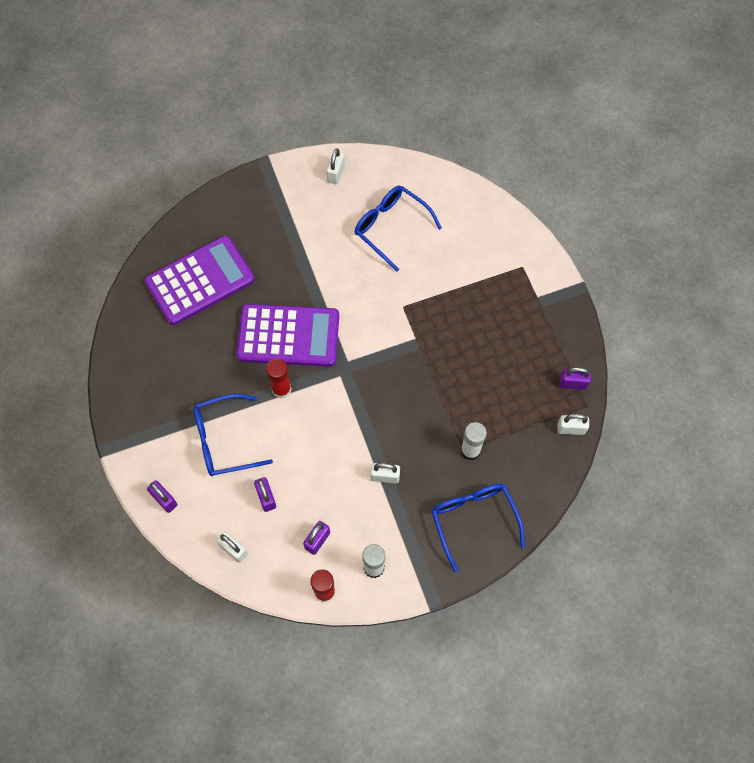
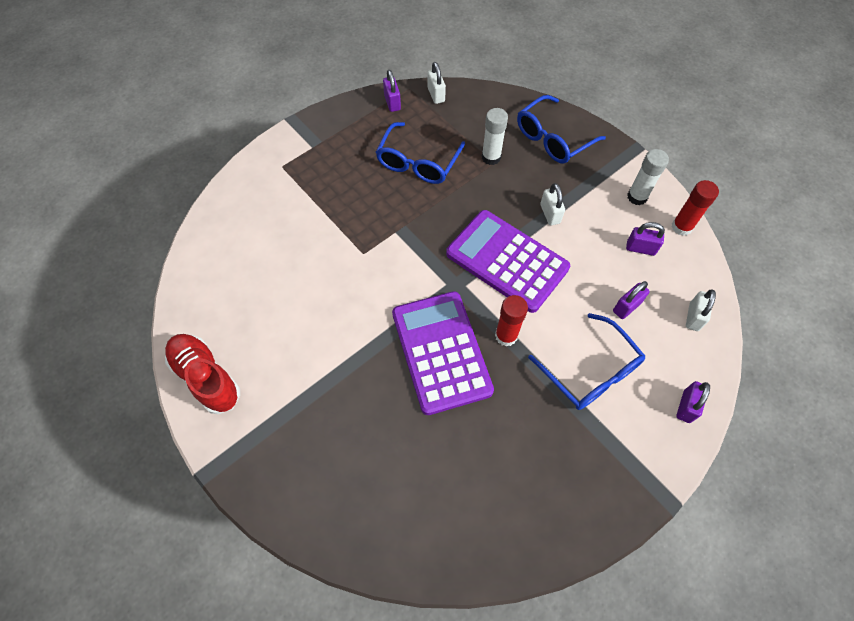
camera: 110 degrees left, 5 degrees down
purple calculator [145,236,255,325] -> purple calculator moved to [446,210,570,313]
white padlock [326,148,345,184] -> red shoe [165,334,240,414]
blue glasses [355,186,442,272] -> blue glasses moved to [376,122,465,184]

